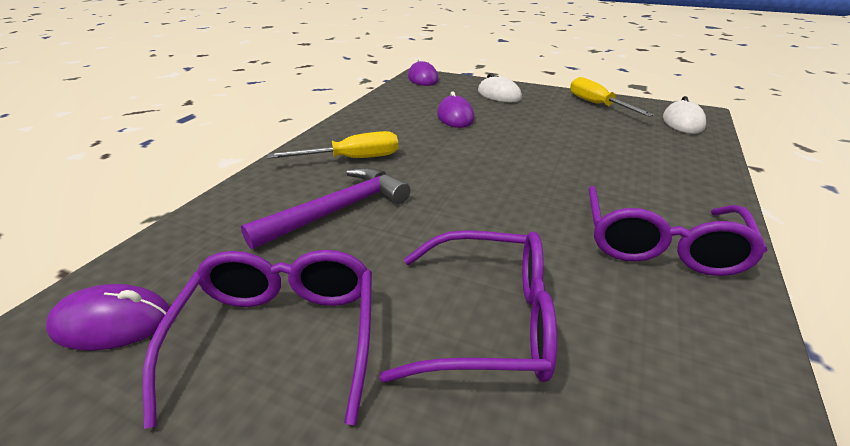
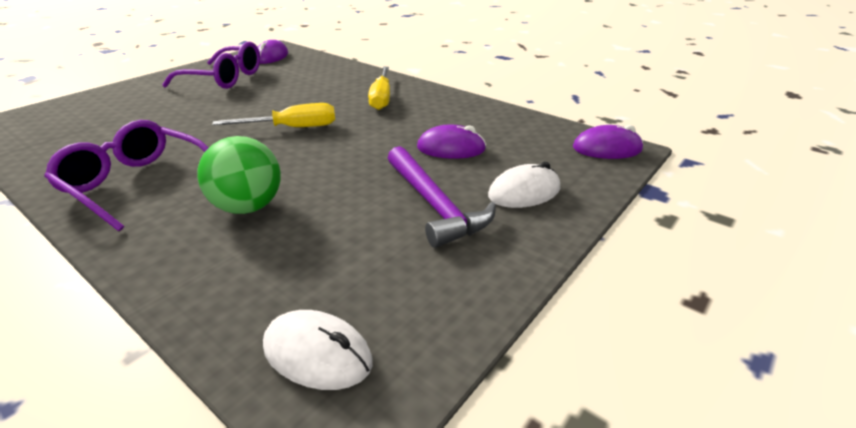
camera: 105 degrees right, 0 degrees up
purple hammer [241,167,410,250] -> purple hammer moved to [388,146,496,248]
purple glasses [379,230,557,382] -> none
yellow screwdriver [570,77,654,117] -> yellow screwdriver moved to [212,103,335,127]
none -> green ball [197,136,281,214]

